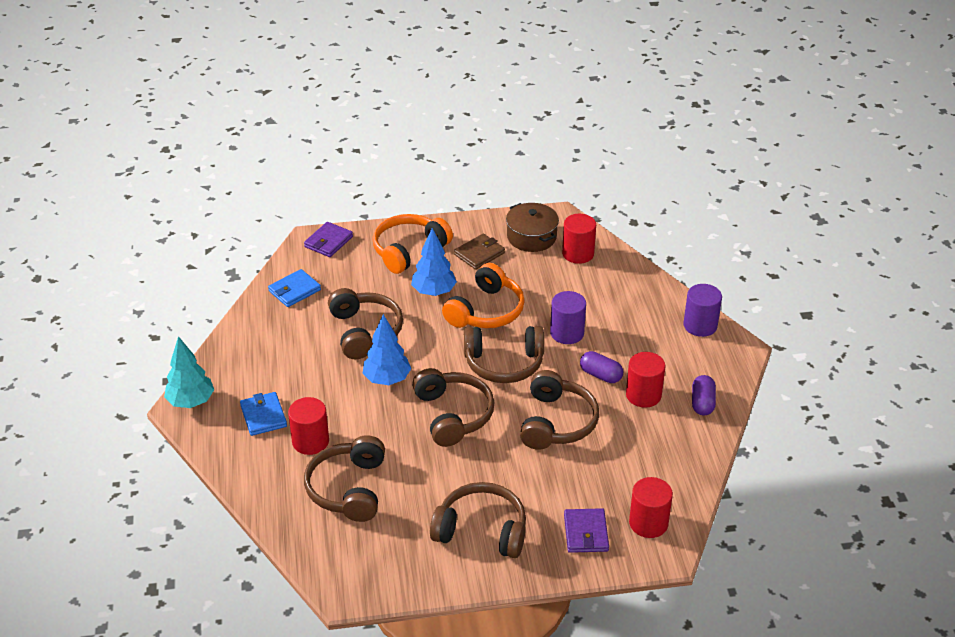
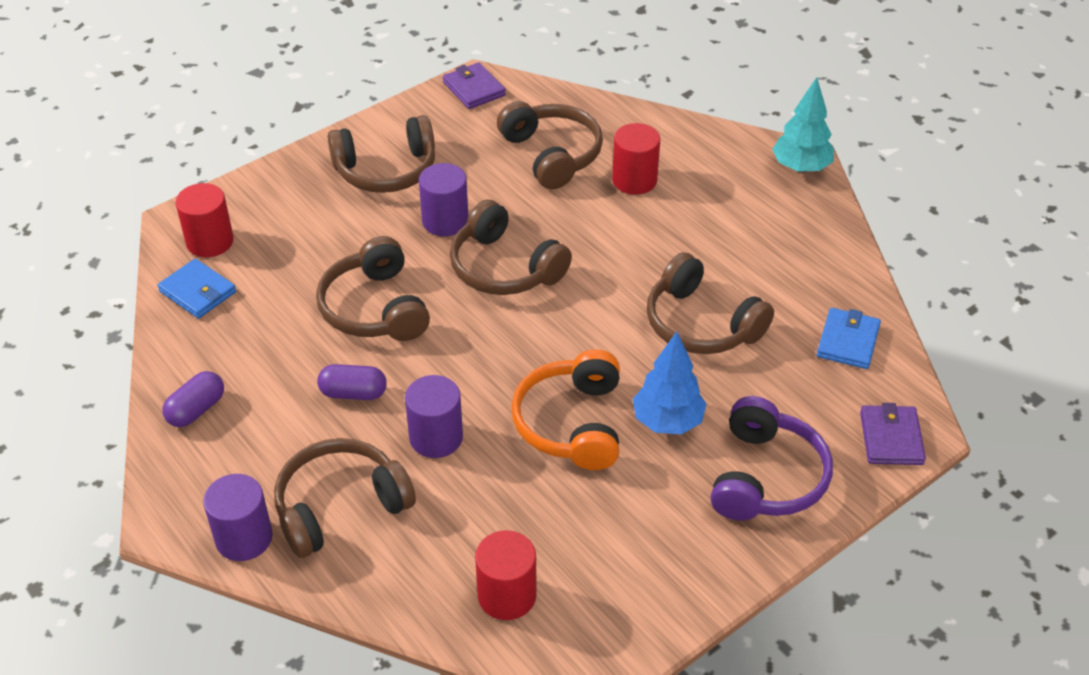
camera: 150 degrees right, 5 degrees up
blue wallet [240,392,287,436] -> blue wallet moved to [158,259,236,319]
blue tree [363,314,411,385] -> none
orange headphones [373,214,453,274] -> purple headphones [711,396,833,521]
brown wallet [454,234,505,270] -> none
brown headphones [464,326,544,383] -> brown headphones moved to [274,438,416,558]
brown pot [506,203,559,252] -> none
purple wallet [564,508,609,553] -> purple wallet moved to [443,62,506,109]
red cylinder [626,352,665,408] -> none
purple capsule [692,375,716,415] -> purple capsule turned 60 degrees clockwise [162,371,224,427]
none -> purple cylinder [419,163,469,236]

